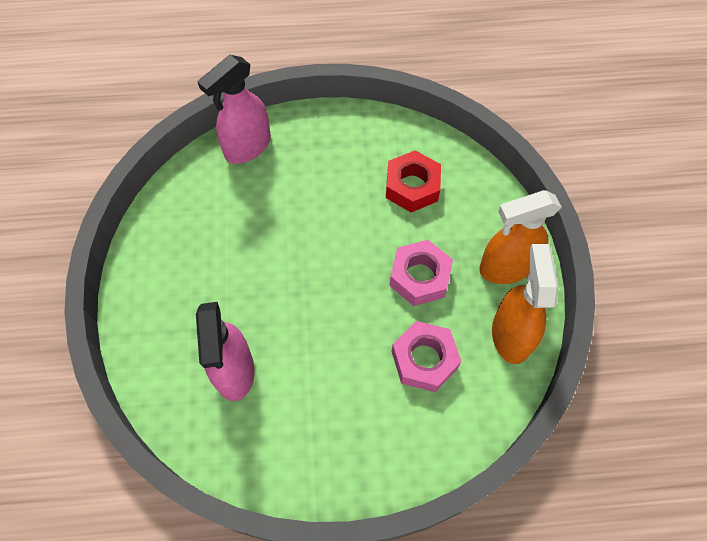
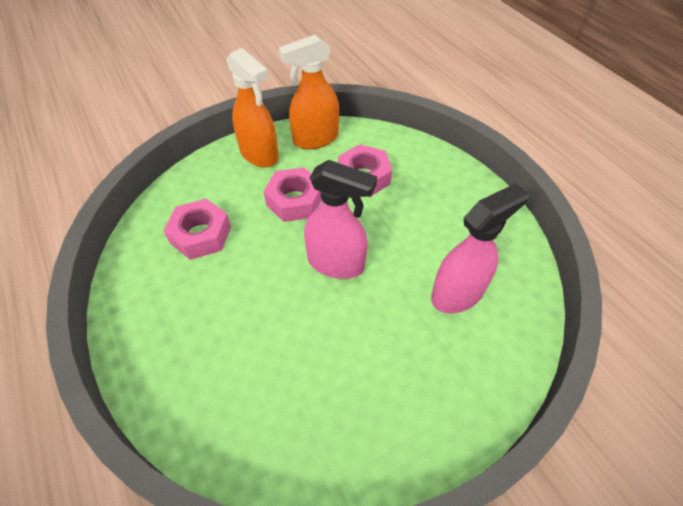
camera: 115 degrees left, 10 degrees down
pink spray bottle [198,55,271,164] -> pink spray bottle moved to [304,160,377,279]
red nut [386,150,441,212] -> pink nut [163,199,231,260]

